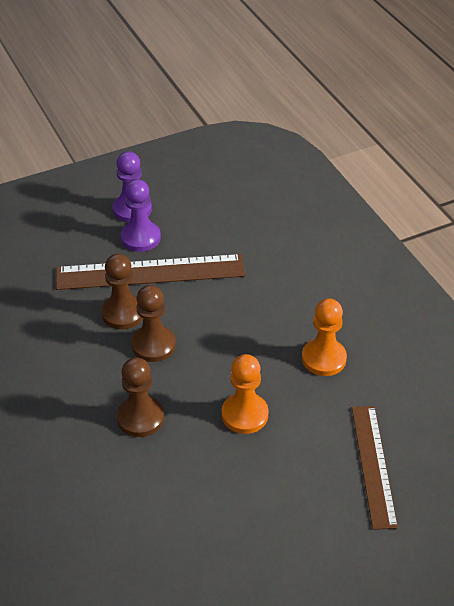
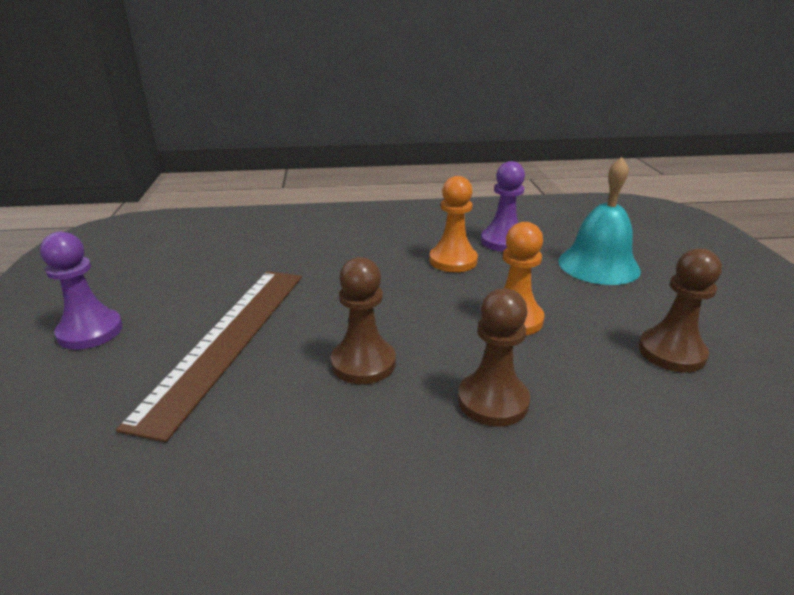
camera: 70 degrees left, 15 degrees down
brown pawn [101,253,143,329] -> brown pawn moved to [639,248,722,372]
purple pawn [121,179,161,252] -> purple pawn moved to [481,161,525,252]
brown ruler [352,406,398,530] -> turquoise bell [558,157,641,285]

